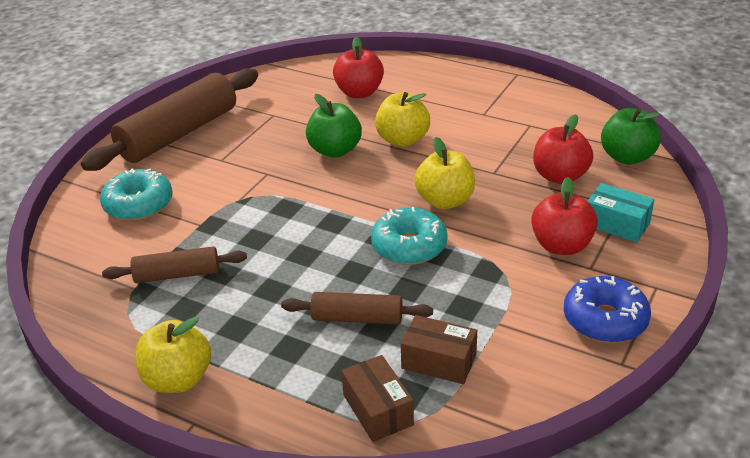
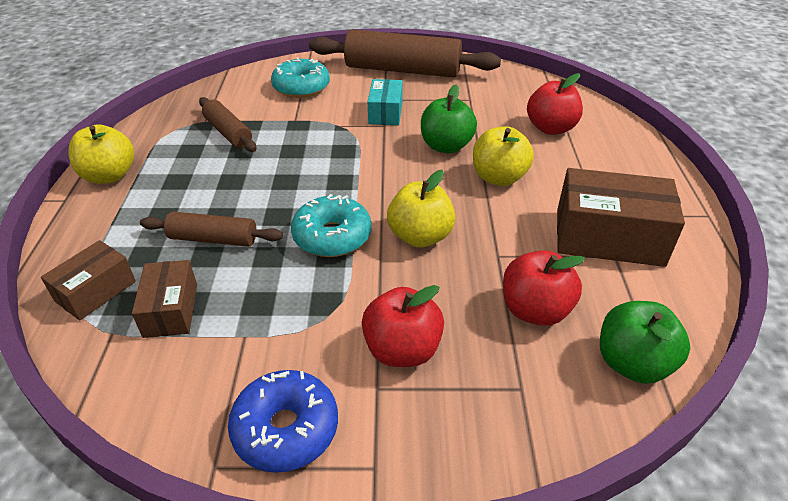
camera: 60 degrees right, 5 degrees up
brown rolling pin [281,292,433,324] -> brown rolling pin turned 60 degrees counterclockwise [140,212,283,247]
turquoise box [587,183,655,243] -> turquoise box moved to [368,79,403,125]
none -> brown box [557,168,685,267]

